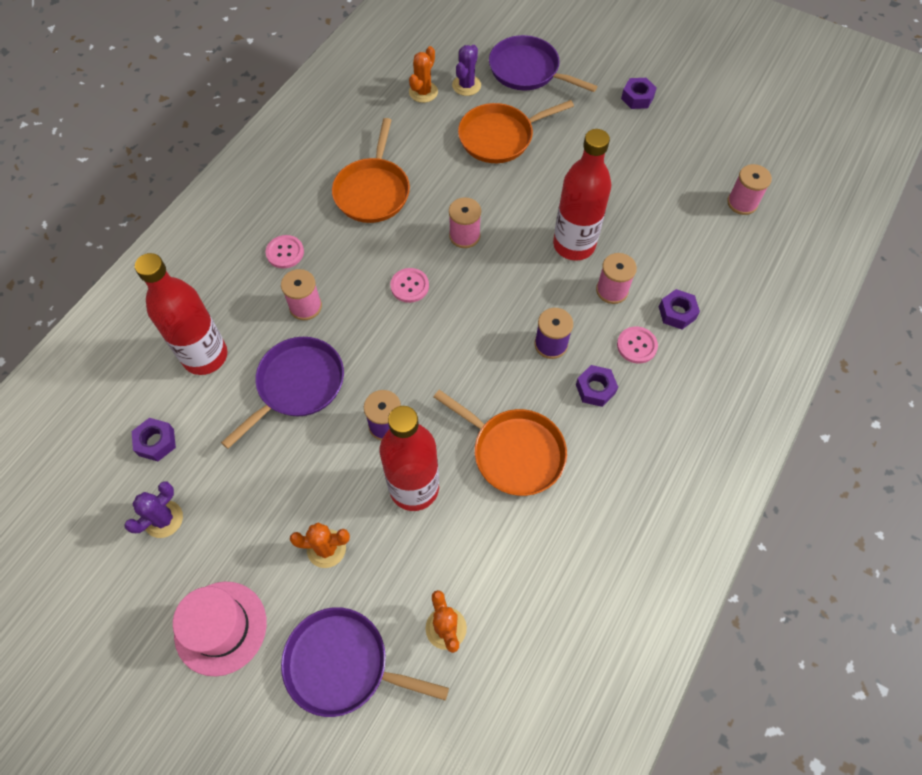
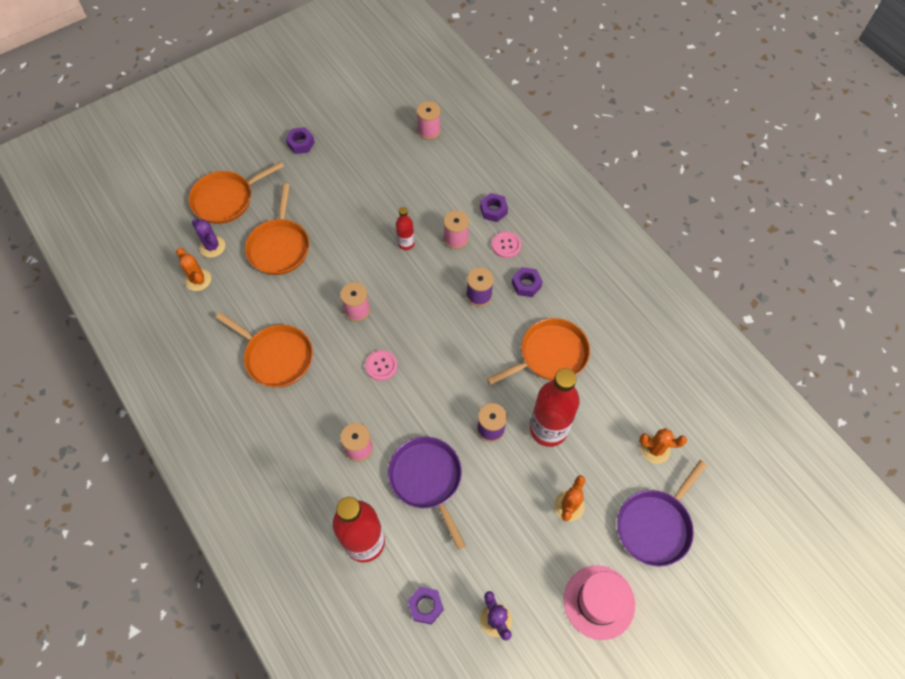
camera: 65 degrees left, 0 degrees up
pink button [266,235,304,268] -> none
purple pan [489,35,598,92] -> orange pan [189,161,284,224]
red bottle [553,129,611,261] -> red bottle [396,207,415,250], size x0.49

